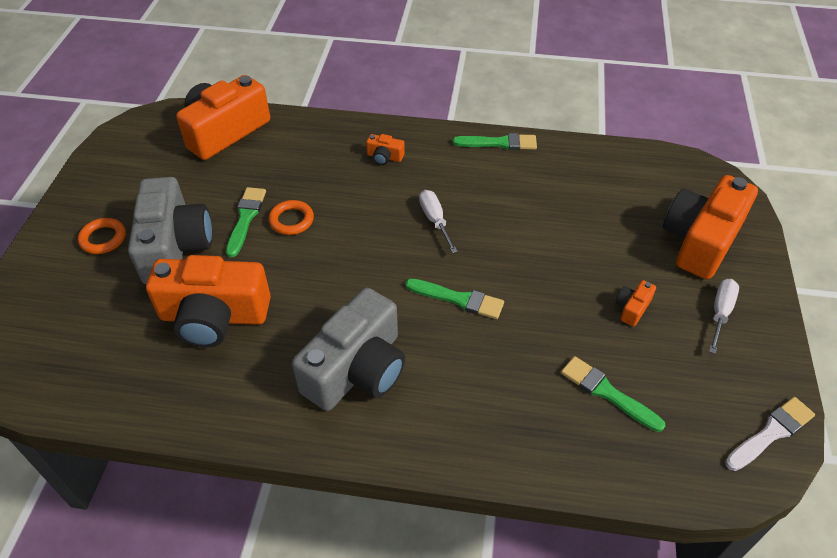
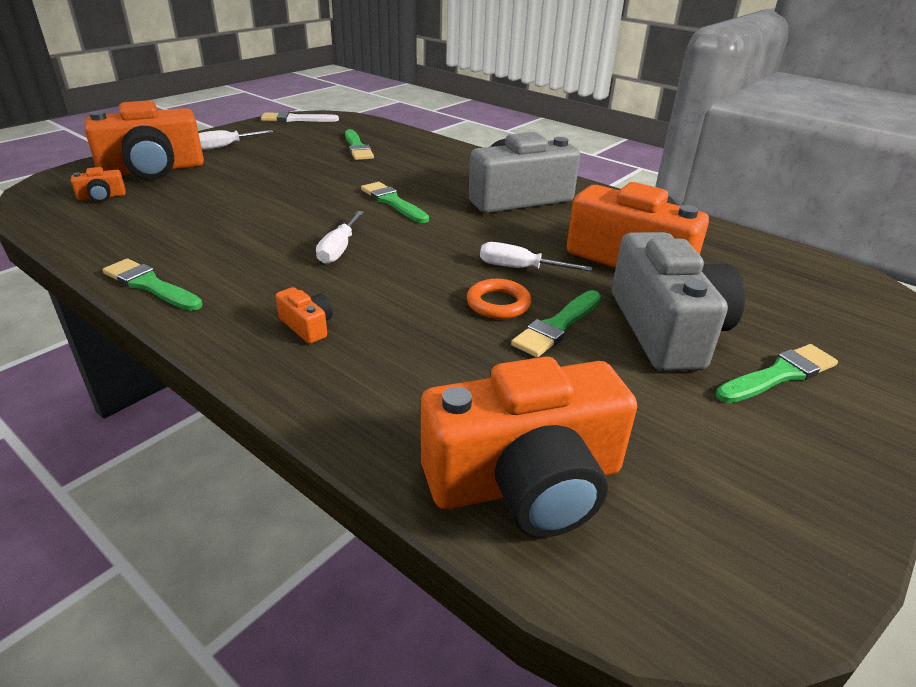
camera: 150 degrees left, 15 degrees down
orange ring [78,218,126,254] -> green brush [716,344,838,403]
grey camera [128,177,212,284] -> grey camera turned 150 degrees clockwise [612,232,745,371]
orange camera [615,280,656,326] -> orange camera moved to [71,167,126,202]
none -> white screwdriver [480,242,593,272]

